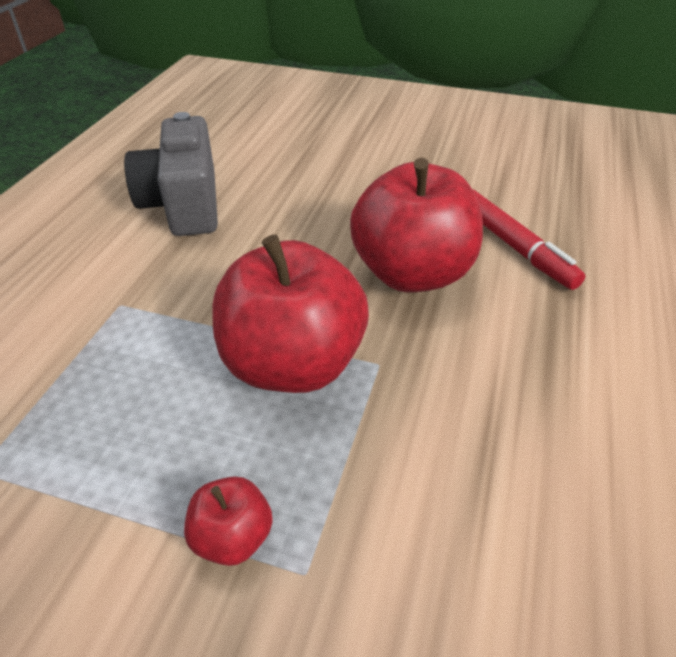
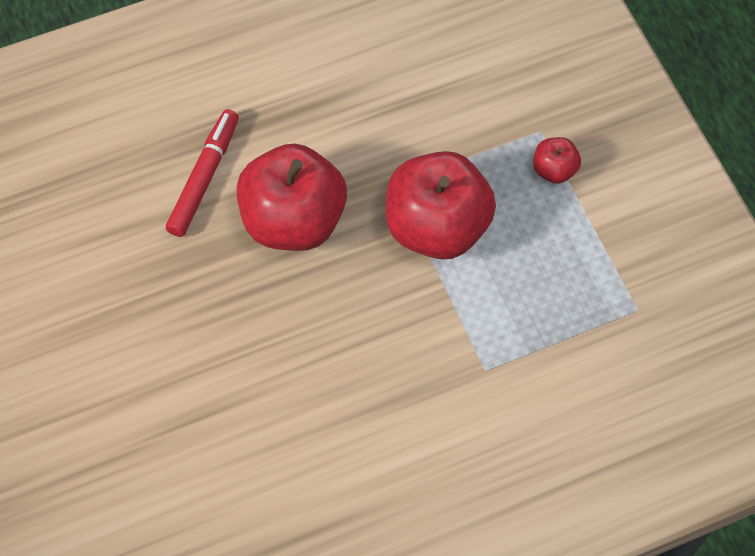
camera: 130 degrees left, 20 degrees up
grey camera [124,112,218,236] -> none

